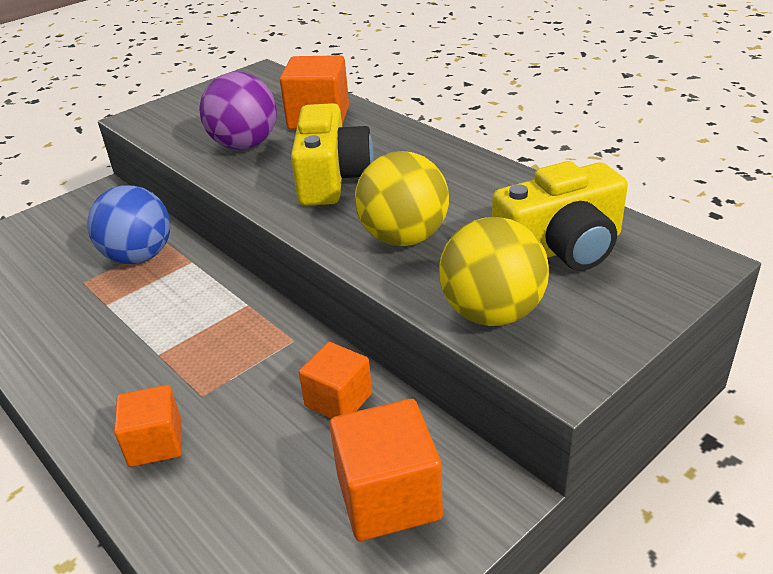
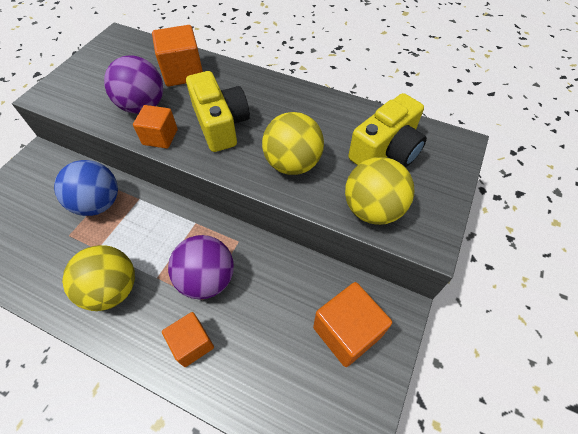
camera: 25 degrees left, 20 degrees up
orange cube [299,342,372,418] -> orange cube moved to [133,105,178,149]
none -> yellow ball [62,245,135,311]
none -> purple ball [168,235,234,299]

